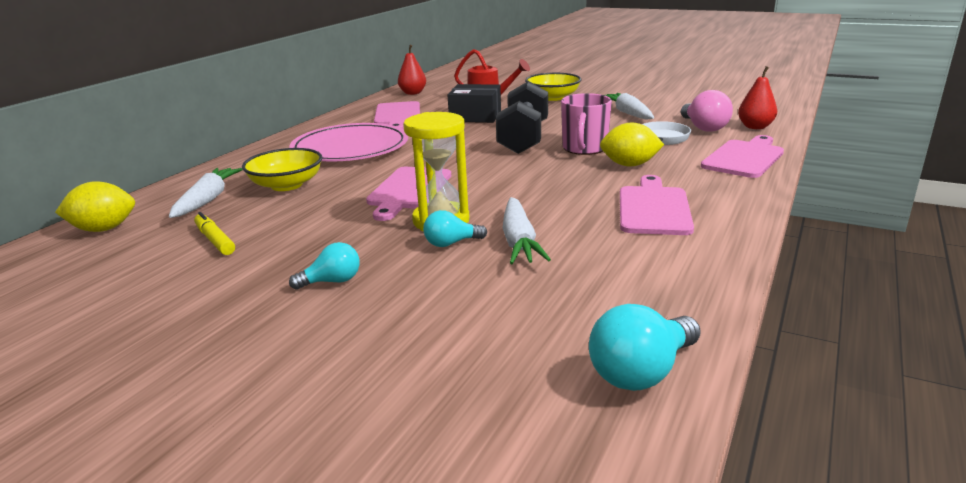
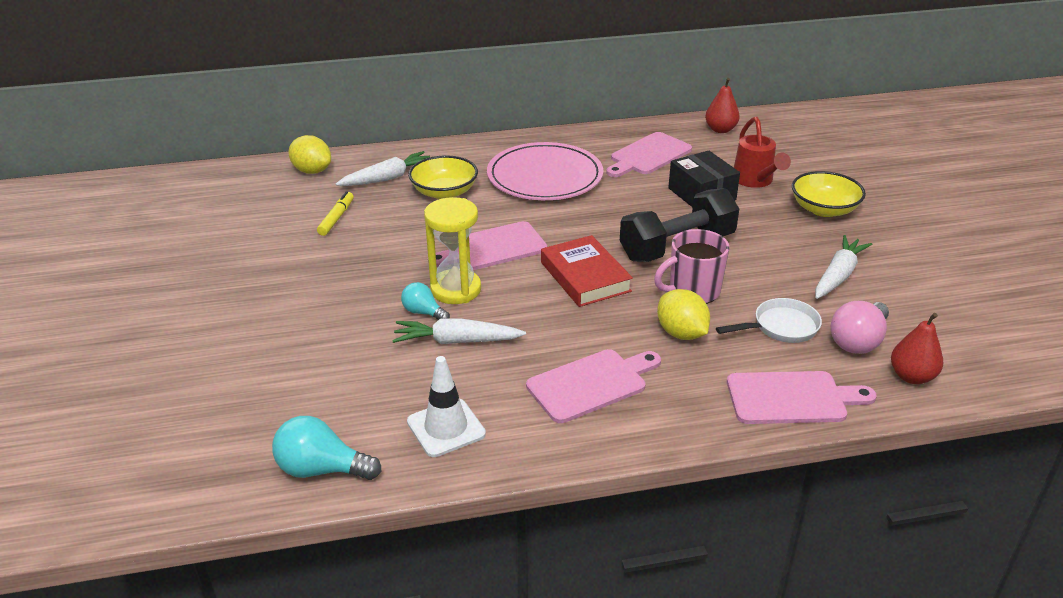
camera: 50 degrees right, 10 degrees up
turquoise light bulb [289,242,360,290] -> none
white carrot [502,197,551,264] -> white carrot turned 45 degrees clockwise [392,318,526,344]
none -> white traffic cone [407,356,486,457]
none -> red book [541,235,633,307]

